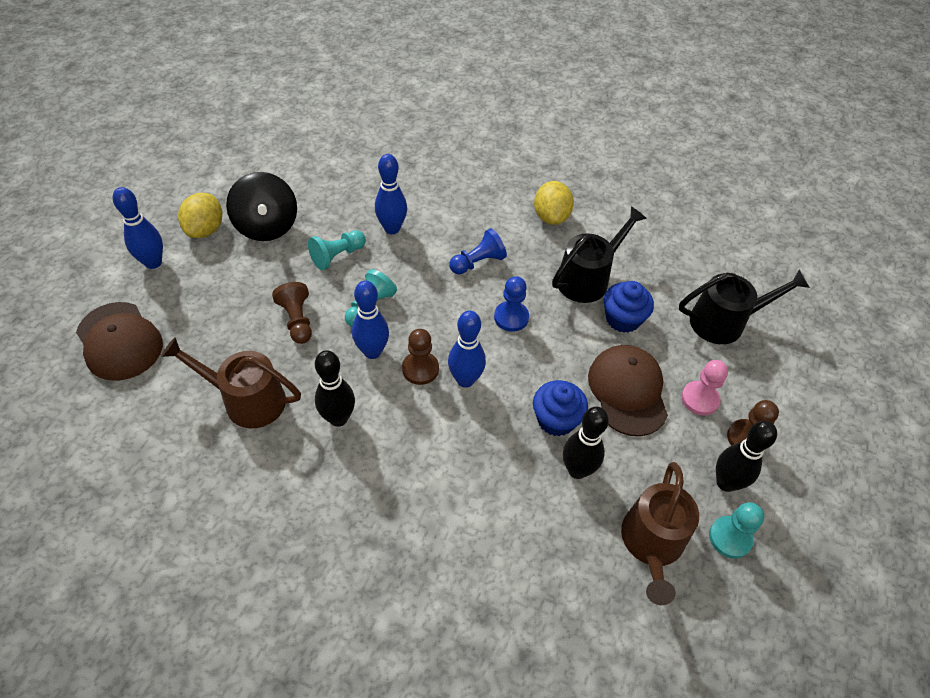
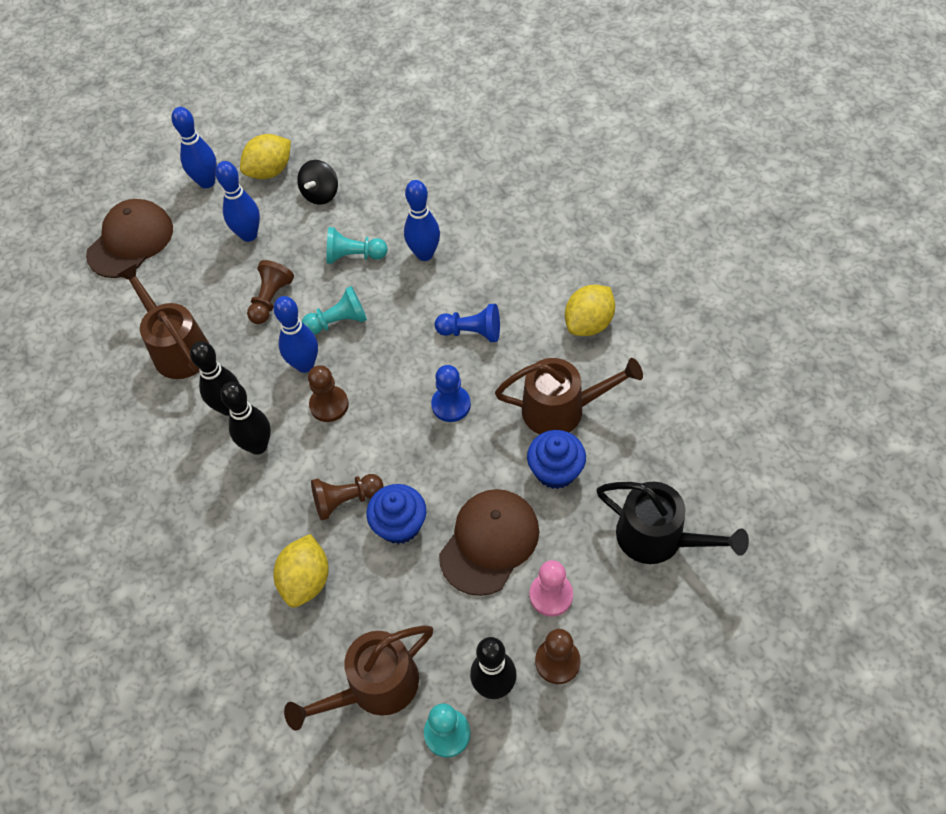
camera: 45 degrees right, 5 degrees up
brown cap [76,302,163,381] -> brown cap turned 150 degrees counterclockwise [86,199,173,278]
black spinning top [226,172,297,241] -> black spinning top [297,160,338,205], size x0.62
blue bowling pin [448,310,486,388] -> blue bowling pin moved to [215,161,260,242]
black watering can [552,206,647,303] -> brown watering can [495,358,643,435]
black bowling pin [563,407,609,479] -> black bowling pin moved to [221,382,271,455]
none -> yellow lemon [273,534,329,608]
none -> brown pawn [311,474,384,521]

